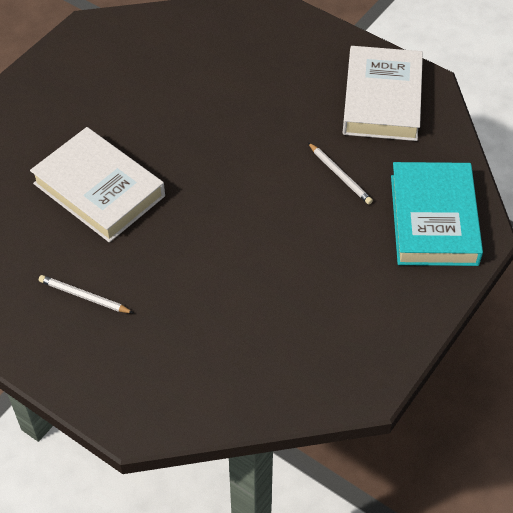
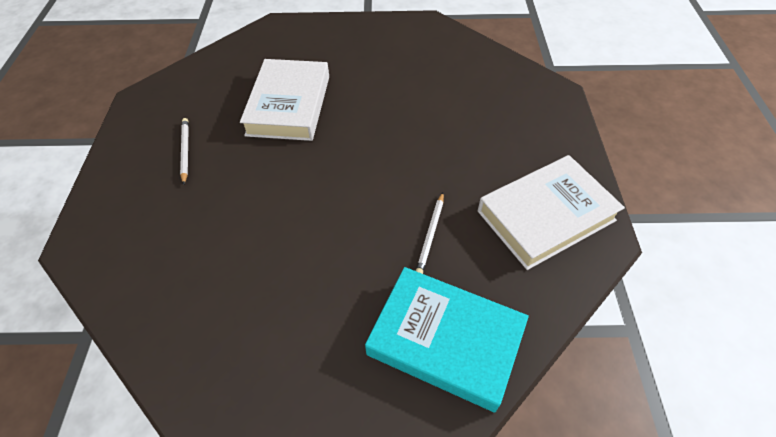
camera: 55 degrees right, 0 degrees up
turquoise book [391,162,483,266] -> turquoise book turned 60 degrees clockwise [365,267,529,413]

